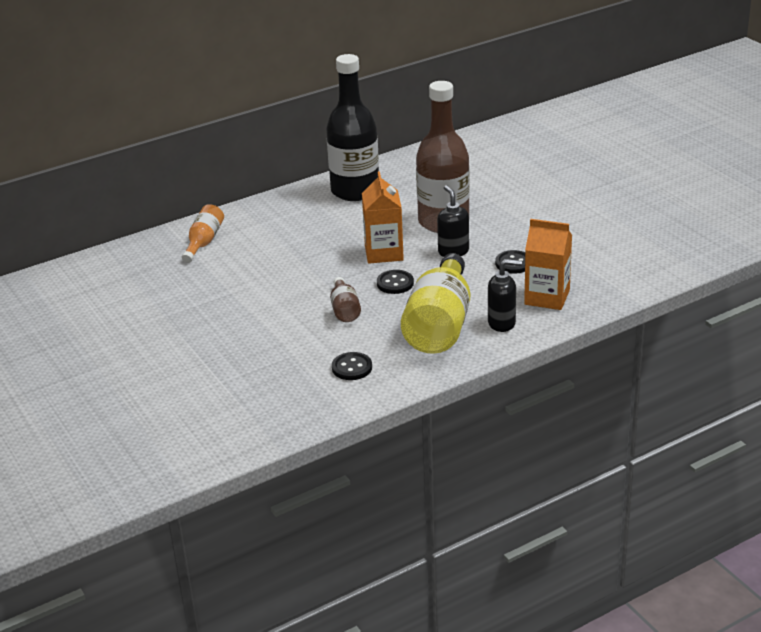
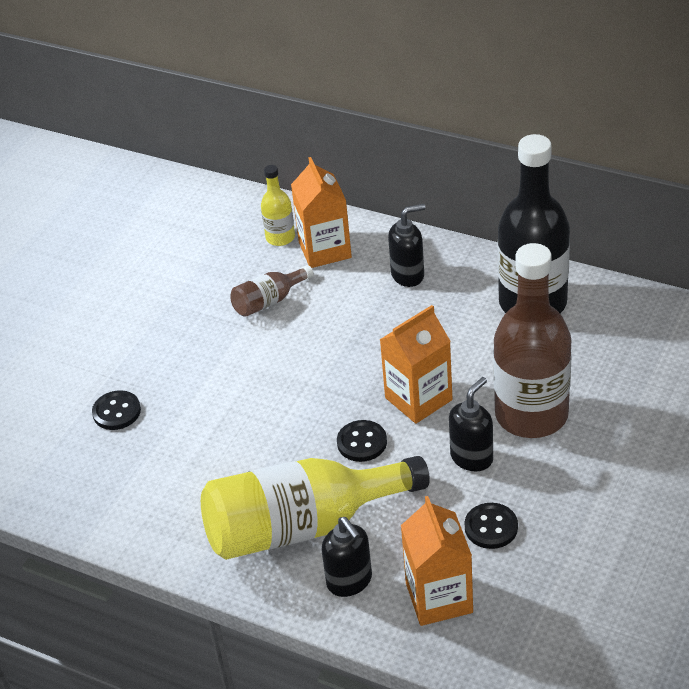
camera: 60 degrees right, 10 degrees up
orange bottle [182,204,224,263] -> orange carton [291,157,352,268]
brown bottle [330,277,361,322] -> brown bottle moved to [230,265,314,317]
black button [332,352,372,380] -> black button moved to [92,390,141,430]
none -> yellow bottle [261,165,295,246]
none -> black soap dispenser [388,204,425,287]

